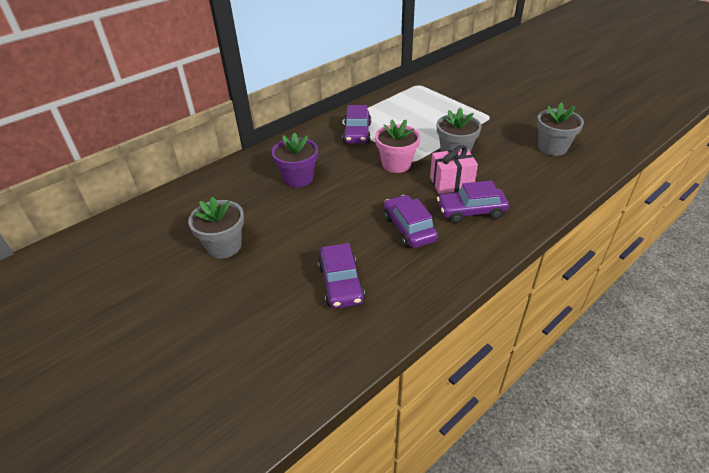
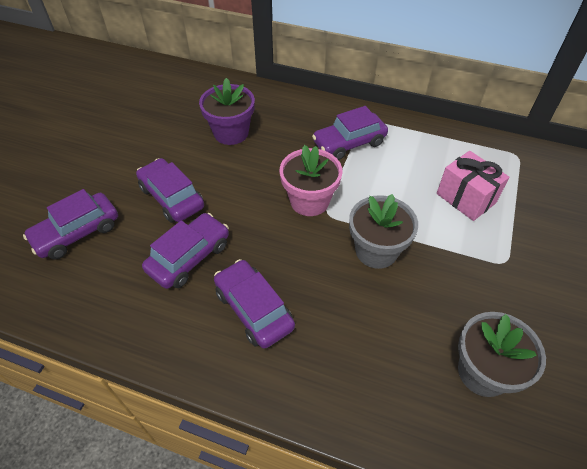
camera: 60 degrees right, 10 degrees up
grey flower pot [188,197,244,259] -> none
pink gift [430,145,478,194] -> pink gift moved to [437,151,509,221]
none -> purple car [136,158,204,223]

